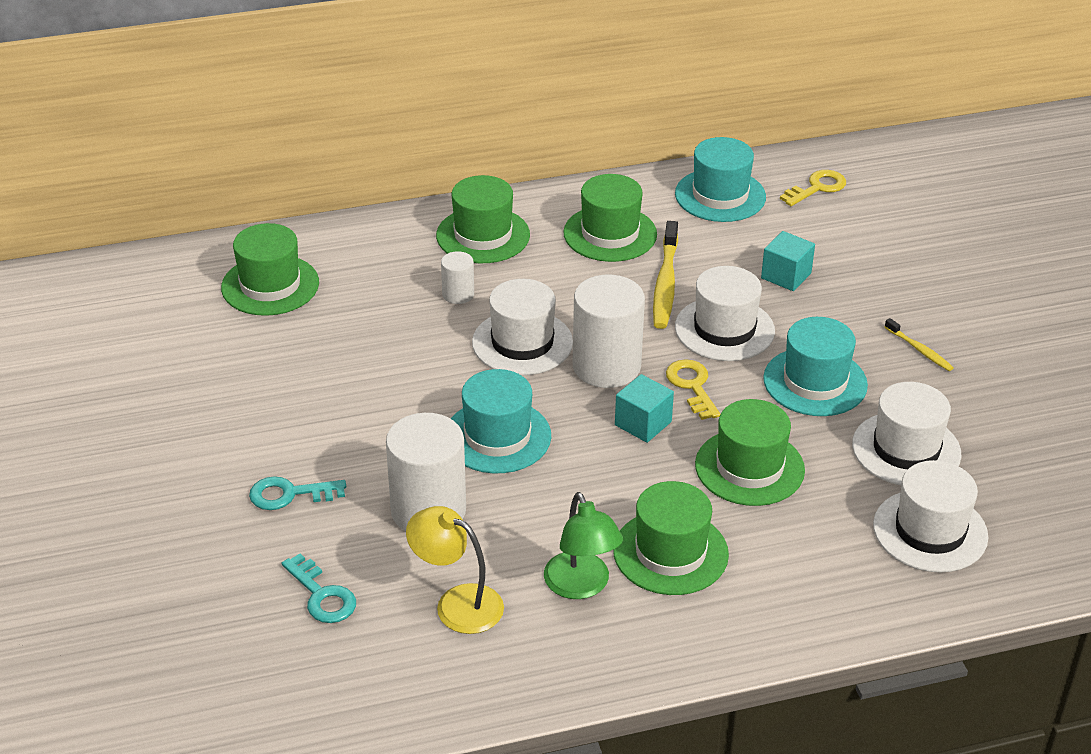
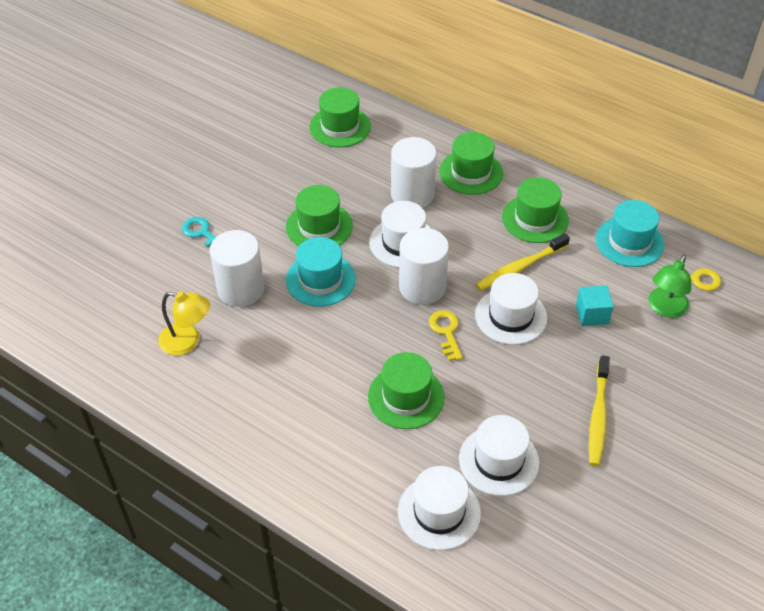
camera: 50 degrees right, 10 degrees up
turquoise key [282,553,356,623] -> none
yellow lamp [406,506,504,634] -> yellow lamp turned 120 degrees clockwise [158,291,210,355]
white cylinder [441,251,474,304] -> white cylinder [391,137,437,208], size x2.04
green lamp [544,492,623,599] -> green lamp moved to [649,255,691,318]
green hat [613,481,729,595] -> green hat moved to [286,185,353,246]
turquoise cube [615,374,674,443] -> none
yellow key [666,359,720,420] -> yellow key turned 45 degrees counterclockwise [429,310,463,361]
turquoise hat [763,317,868,416] -> none
yellow toothbrush [885,318,954,371] -> yellow toothbrush [589,355,610,466], size x1.87

